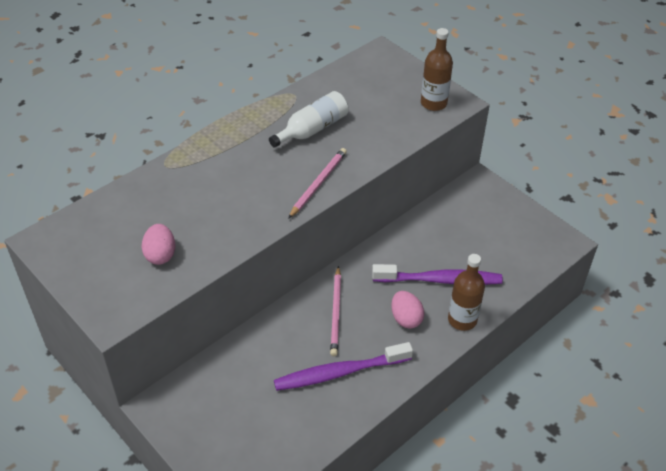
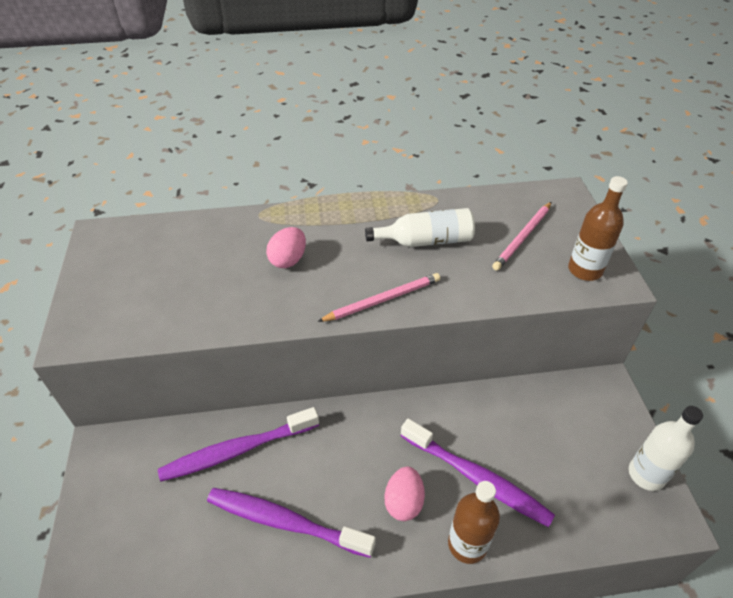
camera: 35 degrees right, 0 degrees up
pink egg [142,224,175,265] -> pink egg moved to [266,227,306,268]
pink pencil [330,266,341,356] -> pink pencil moved to [492,202,551,271]
none -> purple toothbrush [158,407,319,482]
none -> white bottle [629,406,703,491]

